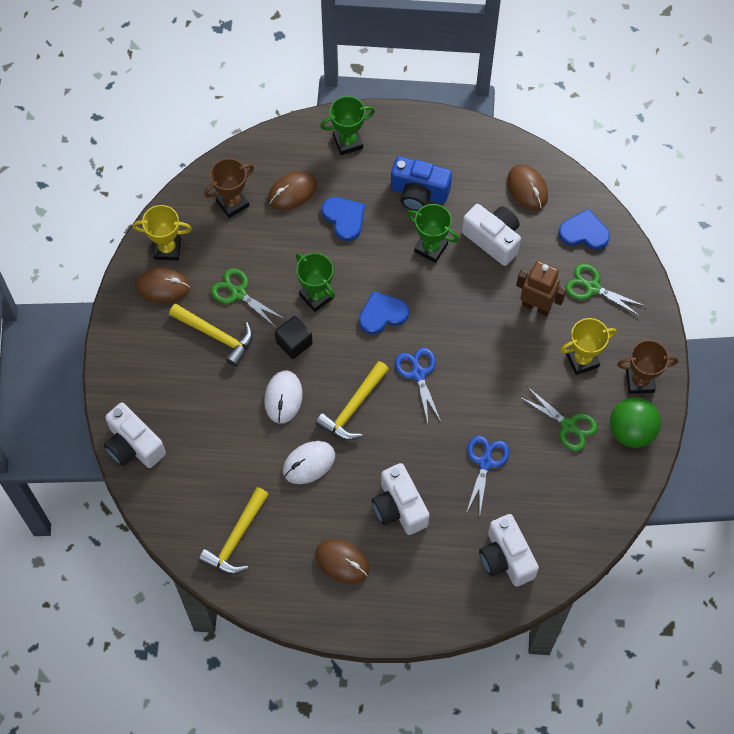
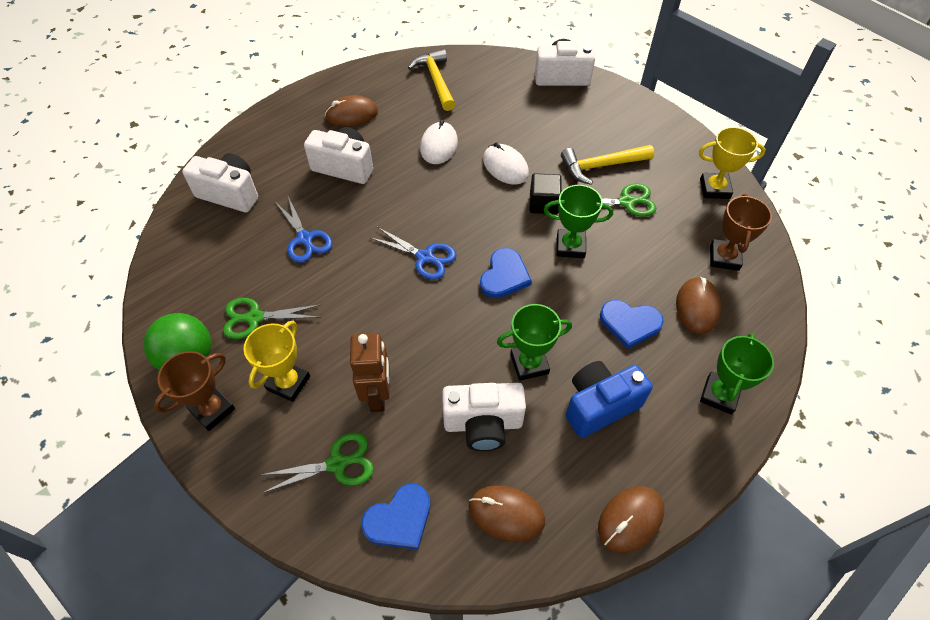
camera: 135 degrees right, 10 degrees down
yellow trophy [133,205,192,261] -> yellow trophy turned 45 degrees clockwise [699,127,766,199]
brown mouse [135,268,190,303] -> brown mouse moved to [598,486,664,553]
yellow hammer [315,361,389,440] -> none
brown robot [516,261,566,316] -> brown robot turned 75 degrees counterclockwise [350,333,390,412]

